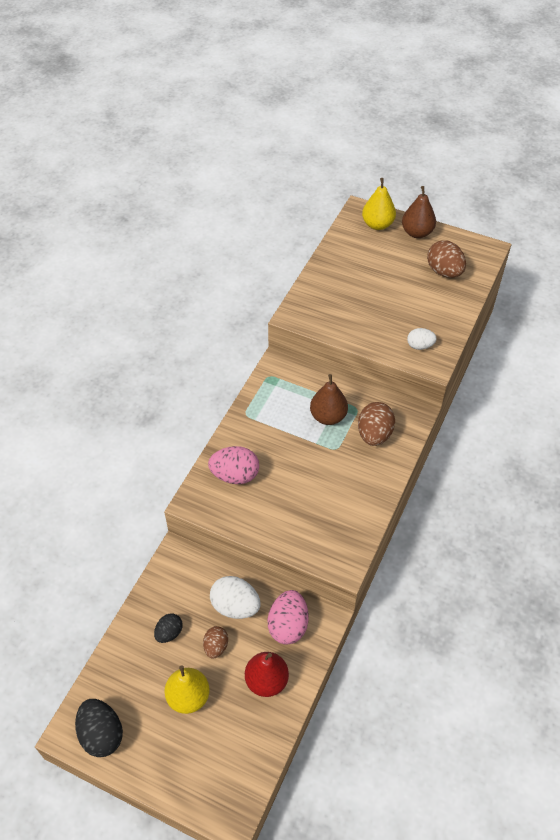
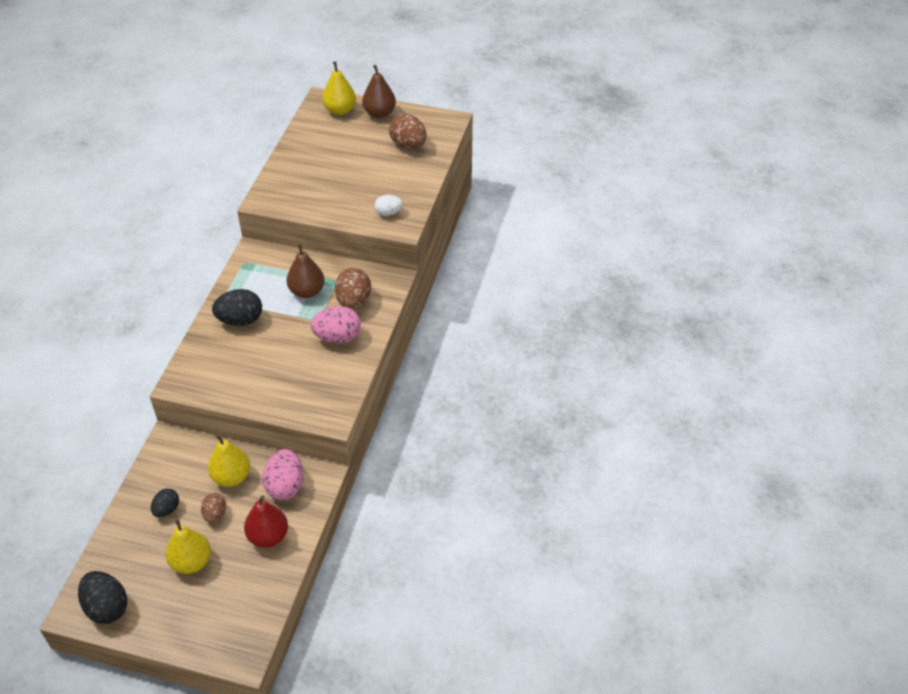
camera: 10 degrees left, 5 degrees down
pink egg [208,446,259,484] -> pink egg moved to [311,306,361,343]
white egg [210,576,261,619] -> yellow pear [208,434,250,487]
none -> black egg [212,289,262,326]

